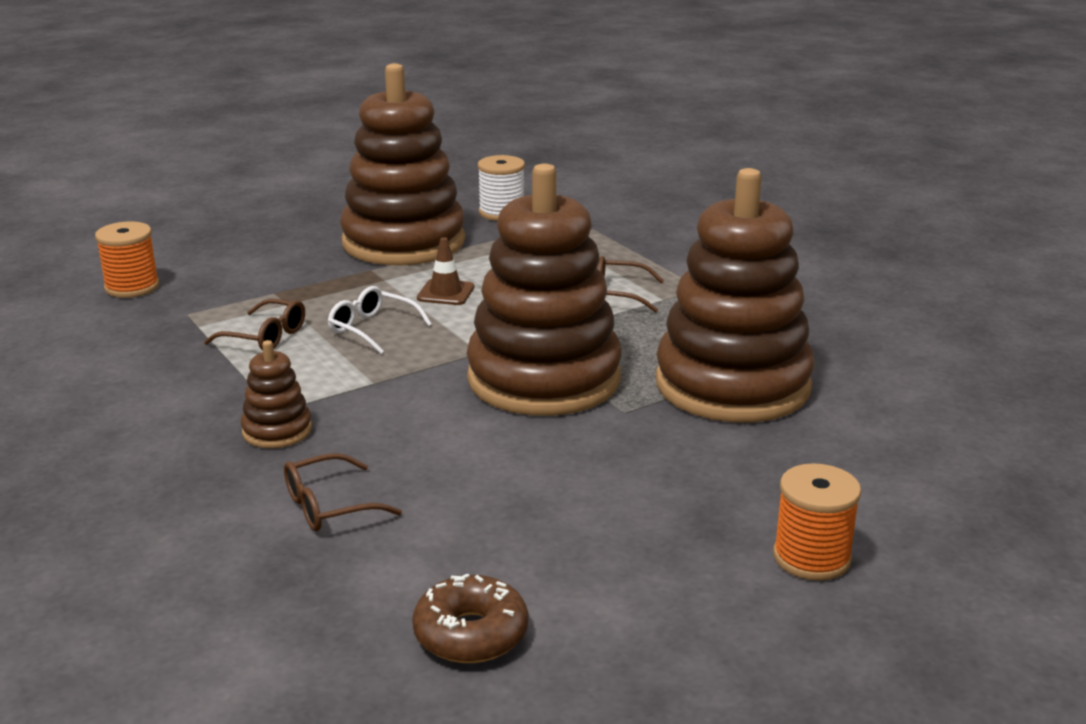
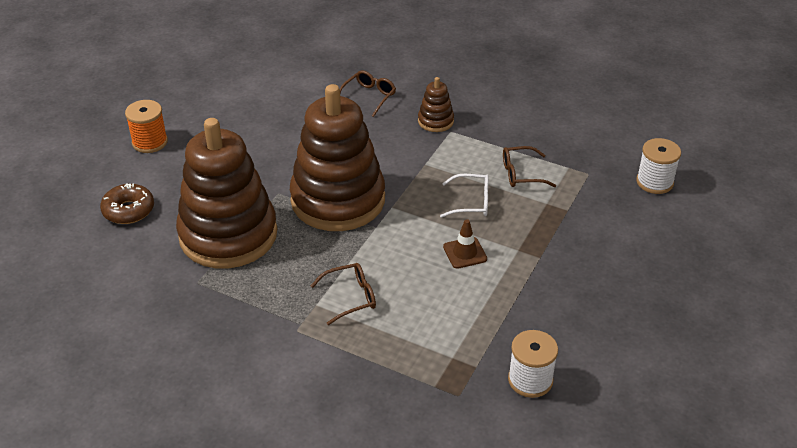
camera: 150 degrees right, 15 degrees up
orange spool [95,221,159,298] -> white spool [636,138,681,194]
brown stacking toy [340,63,465,266] -> none
brown donut [412,574,528,663] -> brown donut moved to [100,183,154,224]

